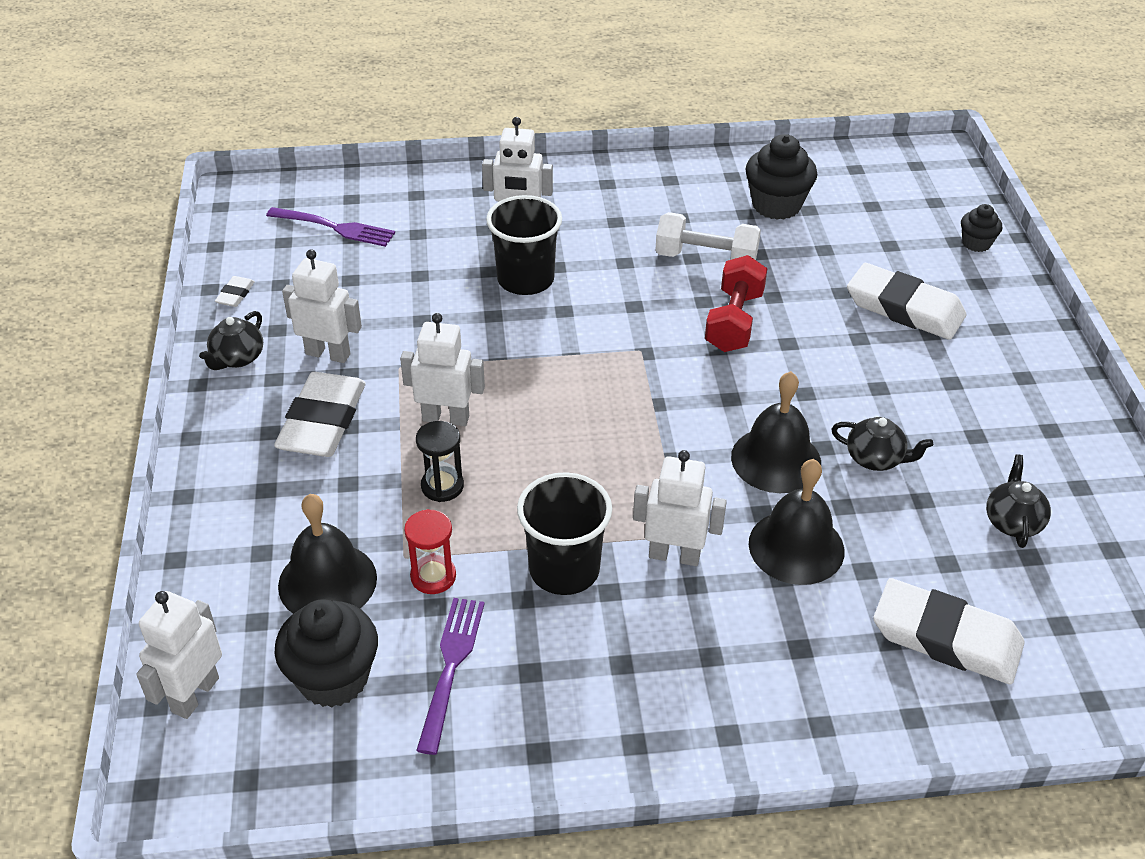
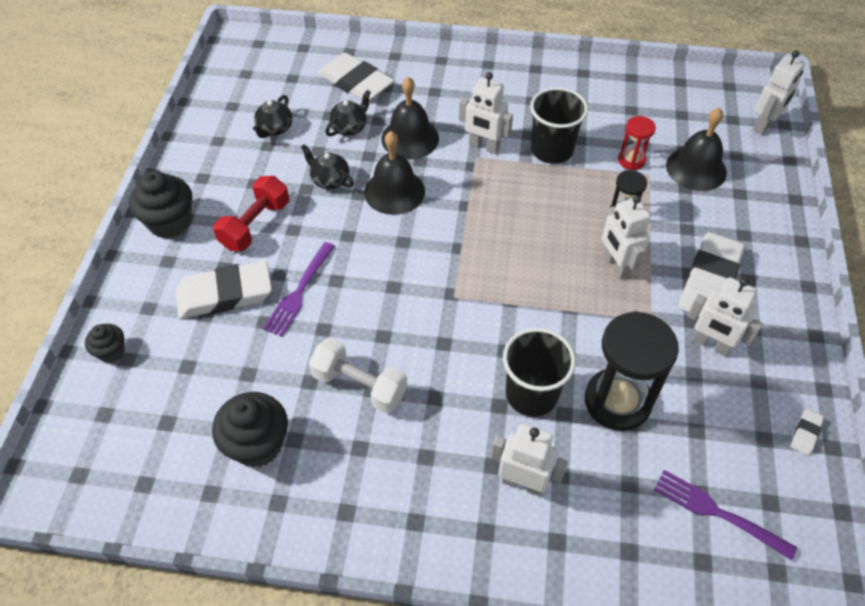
camera: 165 degrees left, 10 degrees up
black teapot [199,311,263,370] -> black teapot moved to [326,90,371,136]
black cupcake [274,599,378,708] -> black cupcake moved to [129,171,192,239]
white robot [400,313,485,426] -> white robot turned 45 degrees clockwise [602,195,651,279]
purple fork [416,598,485,755] -> purple fork moved to [263,242,335,337]
red dumbbell [705,255,767,352] -> red dumbbell moved to [213,176,289,251]
white eraser [847,263,966,340] -> white eraser turned 60 degrees counterclockwise [176,261,272,319]
none -> black hourglass [585,311,679,431]

